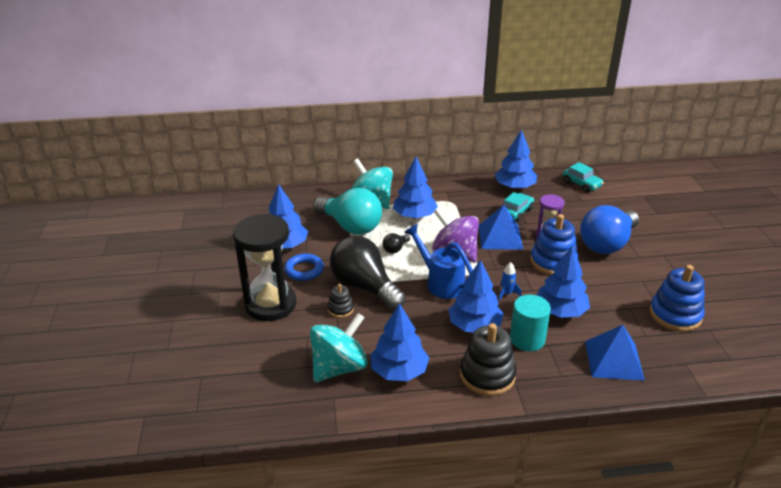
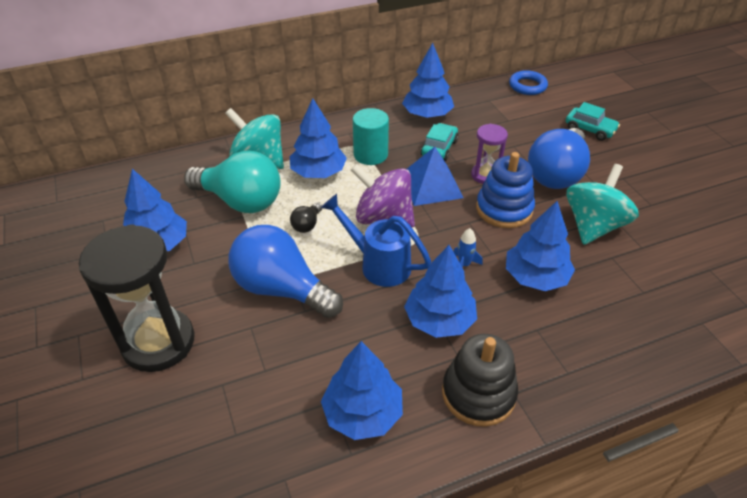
camera: 15 degrees left, 10 degrees up
blue ring [284,254,324,281] -> blue ring moved to [509,70,548,95]
turquoise spinning top [310,313,368,382] -> turquoise spinning top moved to [566,164,639,245]
black stacking toy [328,284,354,318] -> none
black light bulb [330,236,406,309] -> blue light bulb [229,225,343,318]
turquoise cylinder [510,295,551,351] -> turquoise cylinder moved to [353,108,389,165]
turquoise car [563,162,604,192] -> turquoise car moved to [566,102,620,141]
blue pyramid [585,325,645,381] -> none
blue stacking toy [650,265,705,332] -> none

